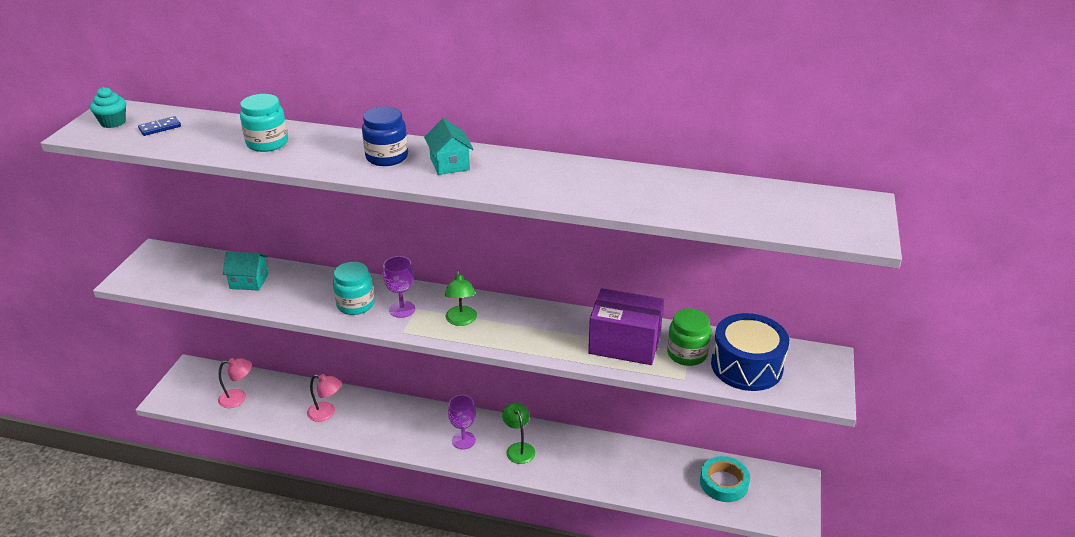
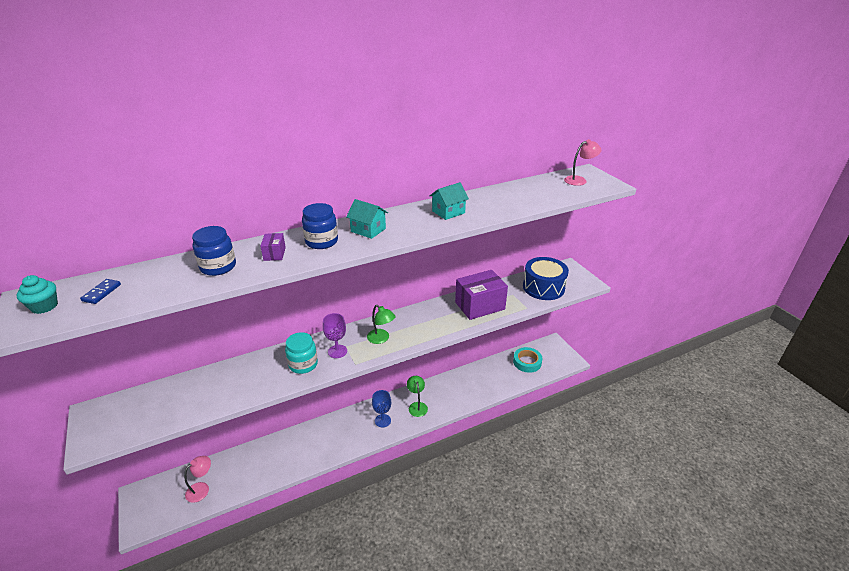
camera: 40 degrees left, 0 degrees up
turquoise house [223,251,268,291] -> turquoise house moved to [430,182,469,220]
turquoise jar [240,94,288,152] -> blue jar [192,226,236,276]
pink lamp [307,374,342,422] -> pink lamp moved to [564,139,601,186]
purple goblet [448,395,476,449] -> blue goblet [372,390,391,427]
green lamp [502,403,535,464] -> green lamp turned 45 degrees clockwise [407,376,428,417]
green jar [667,308,711,366] -> none
none -> purple box [260,233,286,261]

